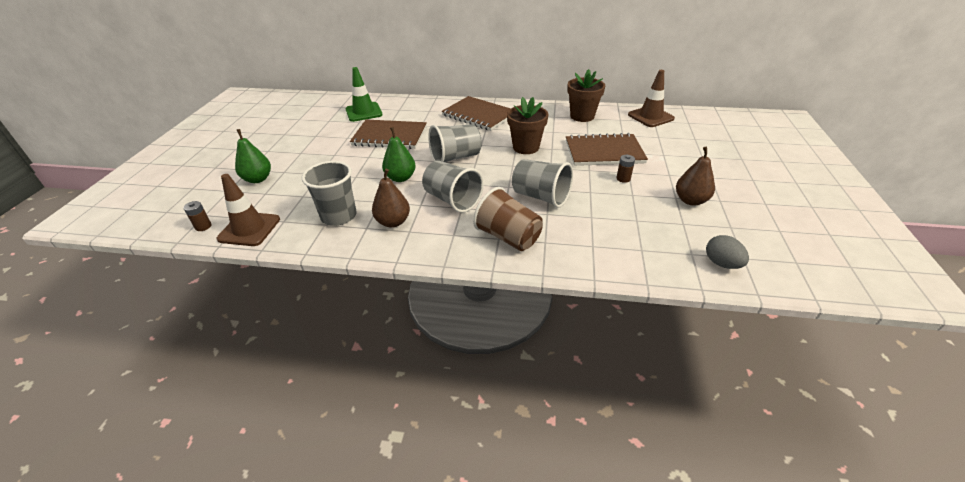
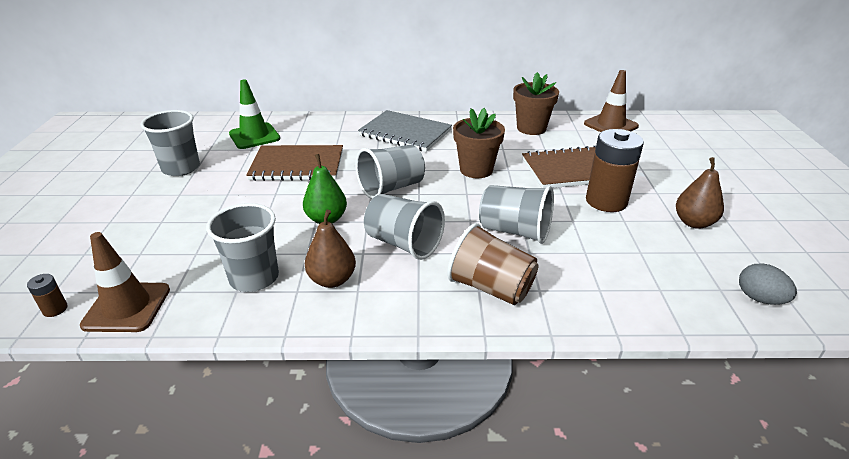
camera: 10 degrees left, 5 degrees down
green pear [235,129,271,183] -> none
brown notebook [442,96,511,131] -> grey notebook [358,110,452,152]
brown battery [617,155,635,183] -> brown battery [586,129,644,212], size x2.38
none -> grey cup [140,110,200,176]

